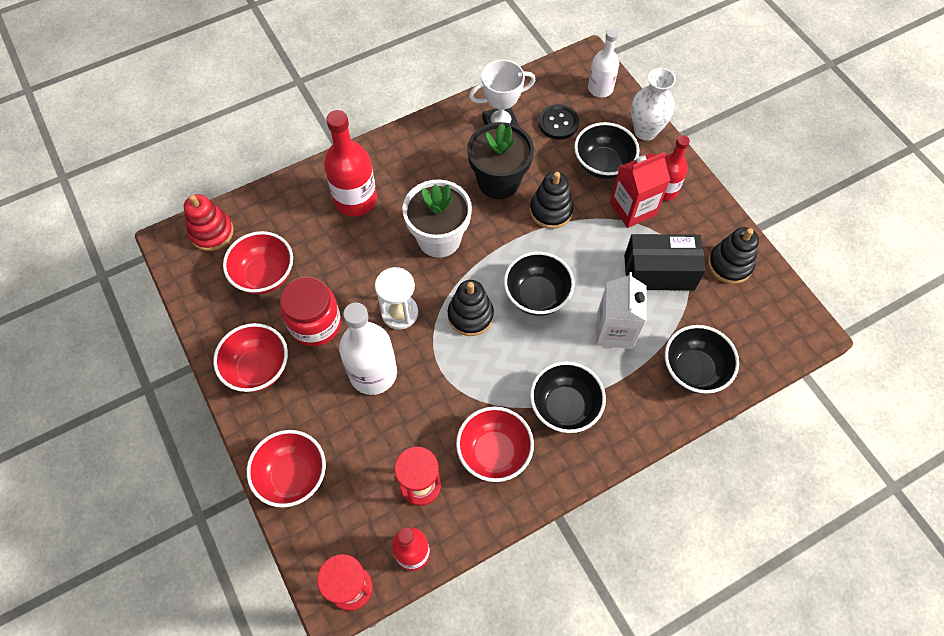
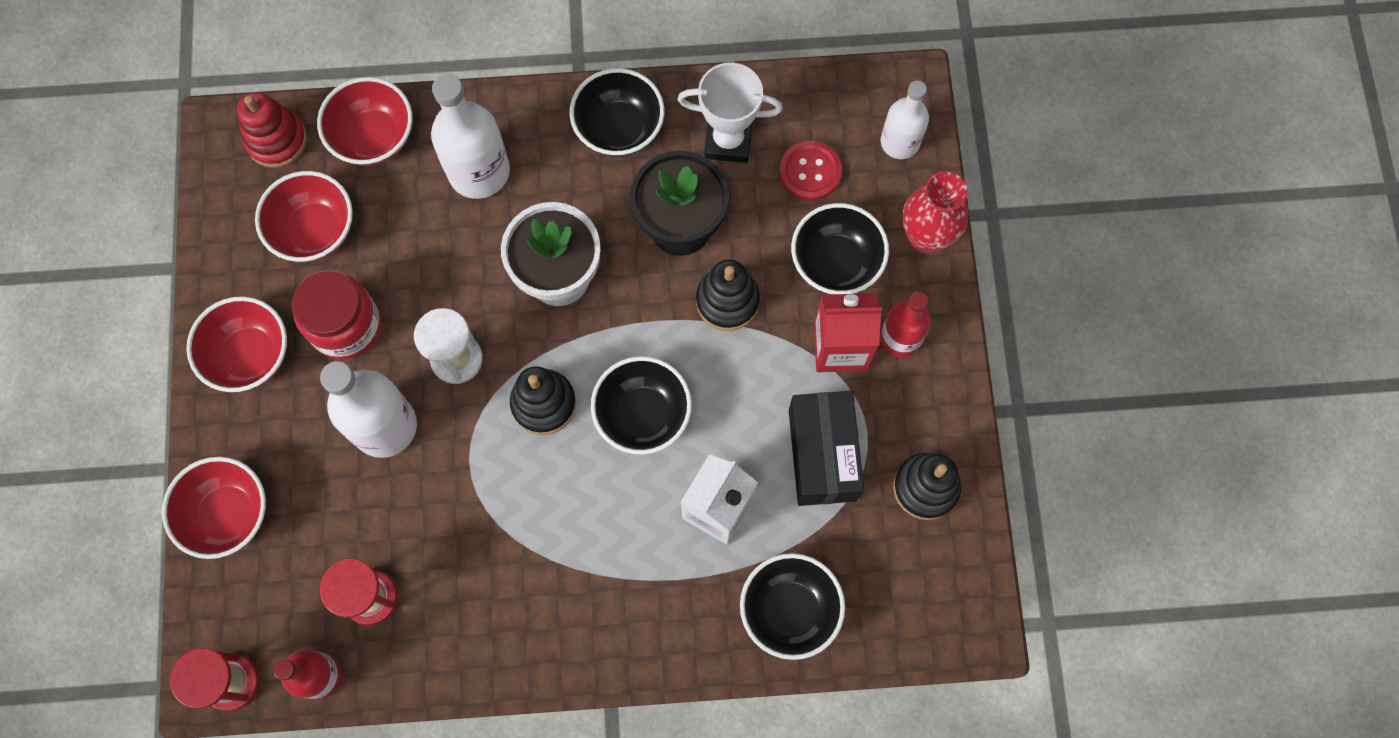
camera: 25 degrees right, 10 degrees up
red bottle [324,110,377,216] -> white bottle [431,74,510,199]
red bowl [456,407,534,482] -> red bowl moved to [317,77,413,166]
black bowl [530,361,606,433] -> black bowl moved to [570,68,665,157]
black button [538,104,579,140] -> red button [780,141,842,200]
black box [624,234,706,291] -> black box turned 60 degrees clockwise [789,391,864,506]
white vase [631,68,676,141] -> red vase [902,172,968,253]

